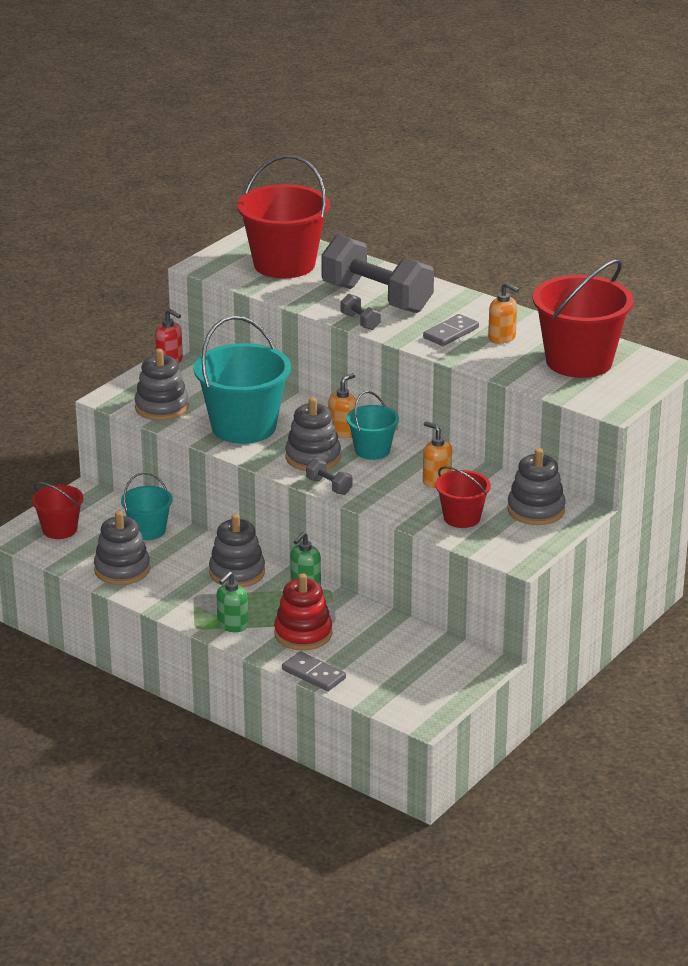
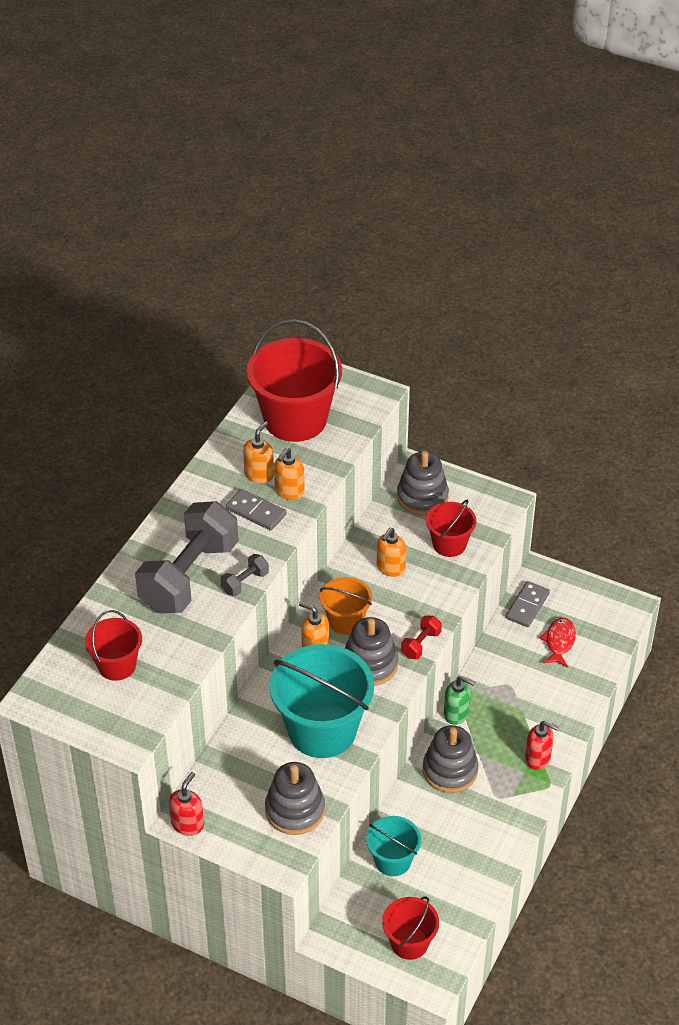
camera: 100 degrees left, 15 degrees up
grey stacking toy [94,511,150,585] -> none
green soap dispenser [217,571,248,632] -> red soap dispenser [525,721,559,770]
red bucket [237,155,330,278] -> red bucket [85,610,142,681], size x0.54
red stacking toy [274,573,332,650] -> none
grey domino [282,651,346,691] -> grey domino moved to [506,581,550,627]
grey dumbbell [306,458,352,495] -> red dumbbell [401,615,442,659]
turquoise bucket [347,391,399,460] -> orange bucket [320,577,372,635]
none -> orange soap dispenser [274,448,305,500]
none -> red fish [540,618,576,668]

